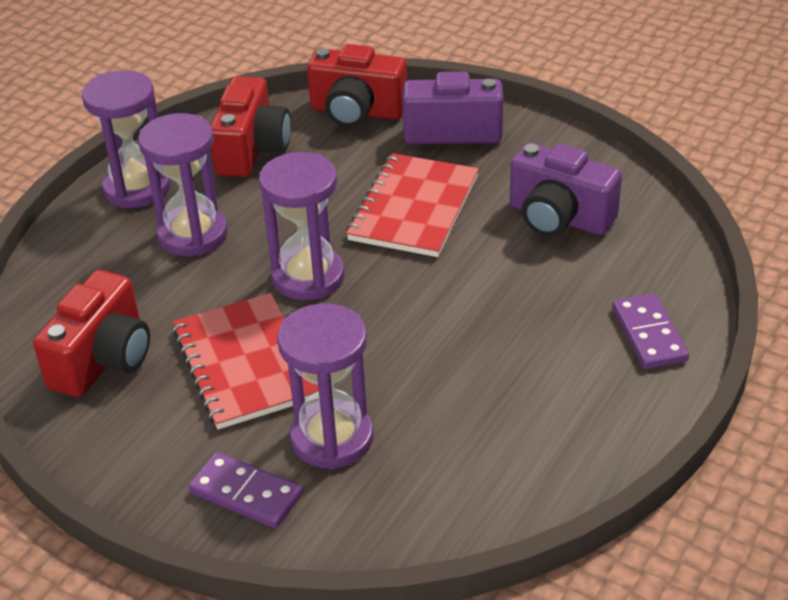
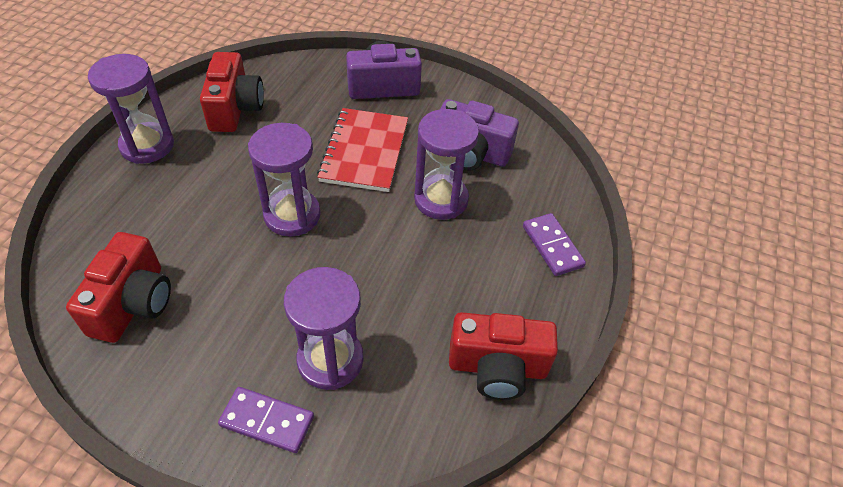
camera: 15 degrees left, 10 degrees up
purple hourglass [138,113,228,256] -> purple hourglass moved to [414,109,479,220]
red notebook [172,293,319,429] -> none
red camera [307,44,407,127] -> red camera moved to [449,312,558,400]

